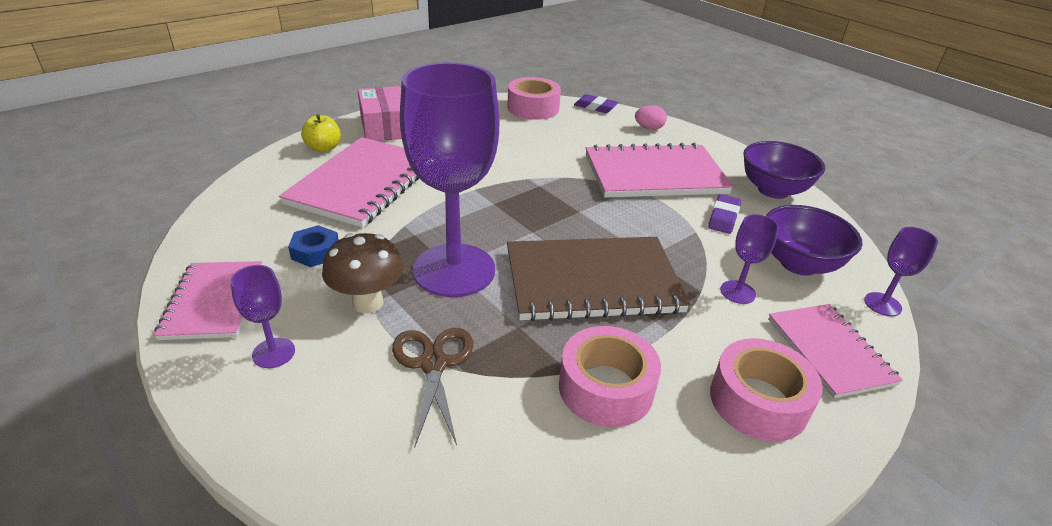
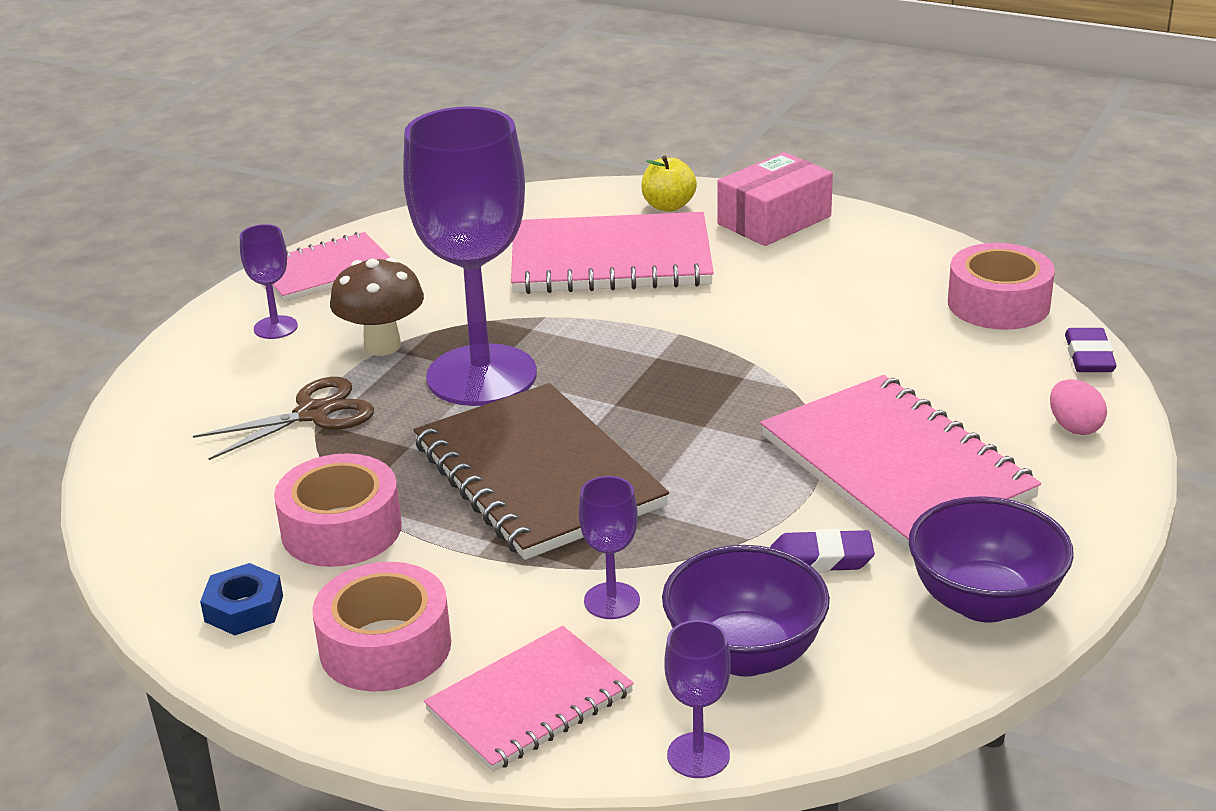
camera: 70 degrees right, 5 degrees down
blue nut [288,225,339,267] -> blue nut moved to [200,563,283,635]

